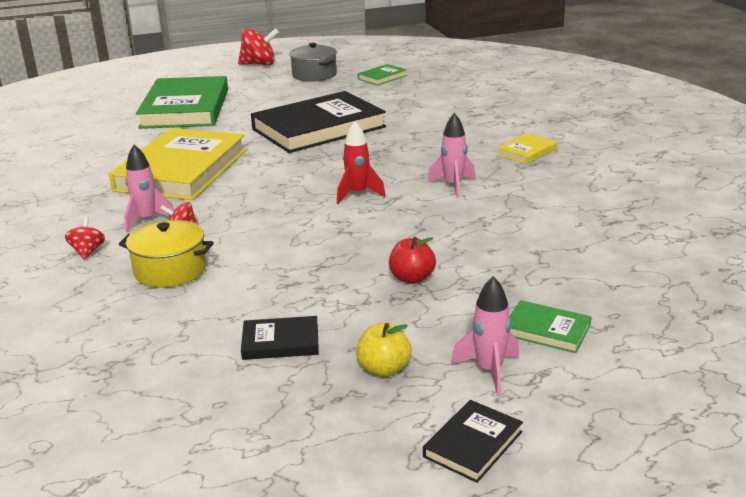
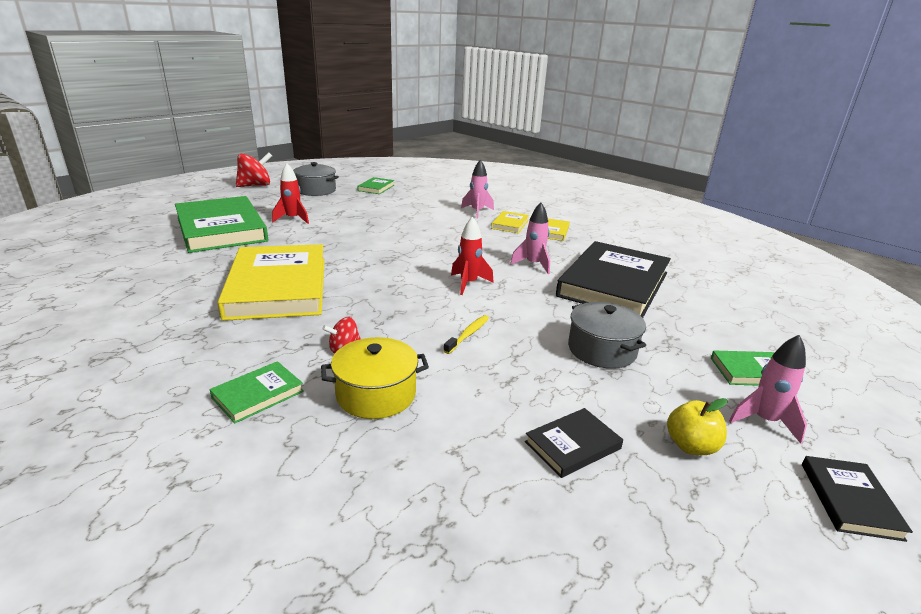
camera: 30 degrees left, 0 degrees up
red spinning top [65,217,105,259] -> green book [209,361,304,423]
pink rocket [124,145,174,233] -> pink rocket moved to [461,159,494,219]
black book [251,91,386,153] -> black book moved to [556,241,671,318]
red apple [389,237,436,284] -> grey pot [568,302,646,369]
none -> red rocket [272,163,309,224]
none -> yellow toothbrush [444,315,489,354]
none -> yellow book [491,211,529,233]

